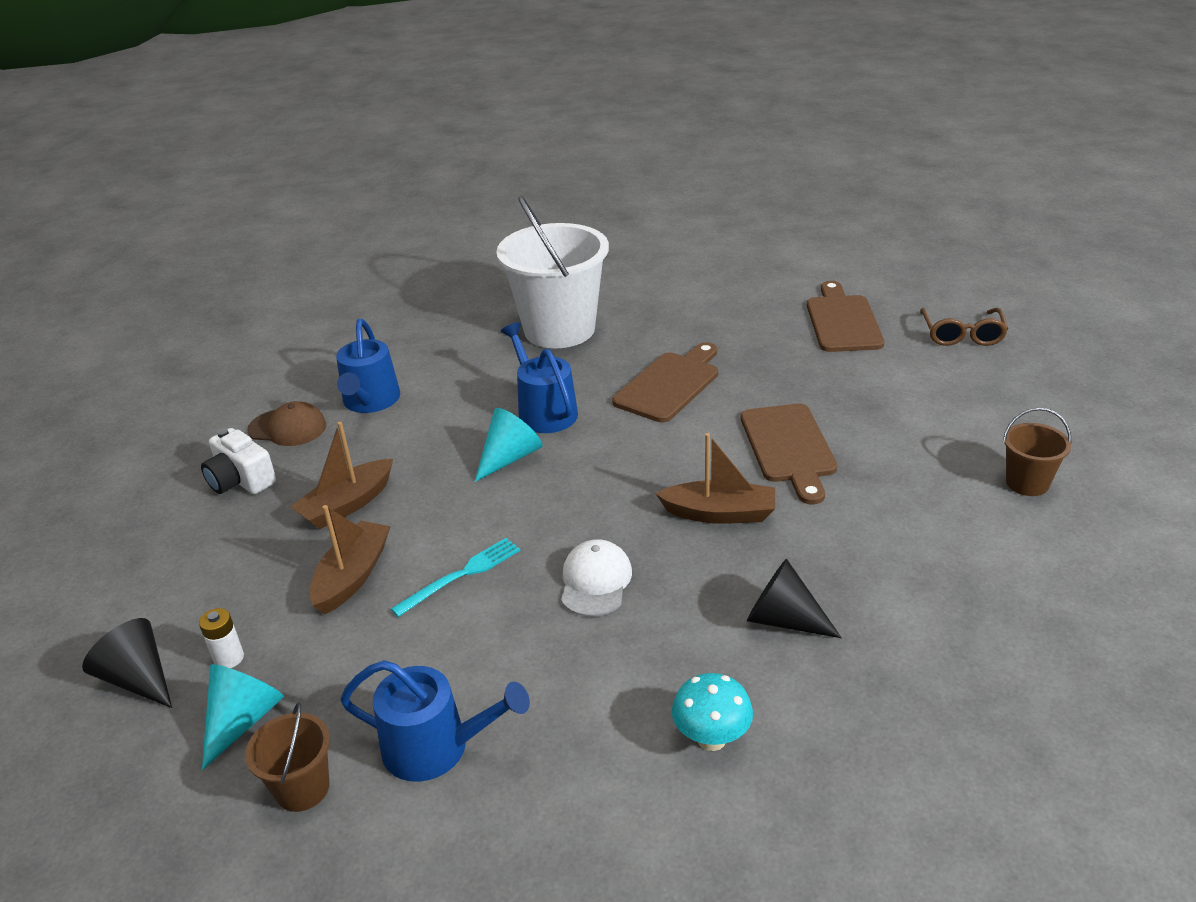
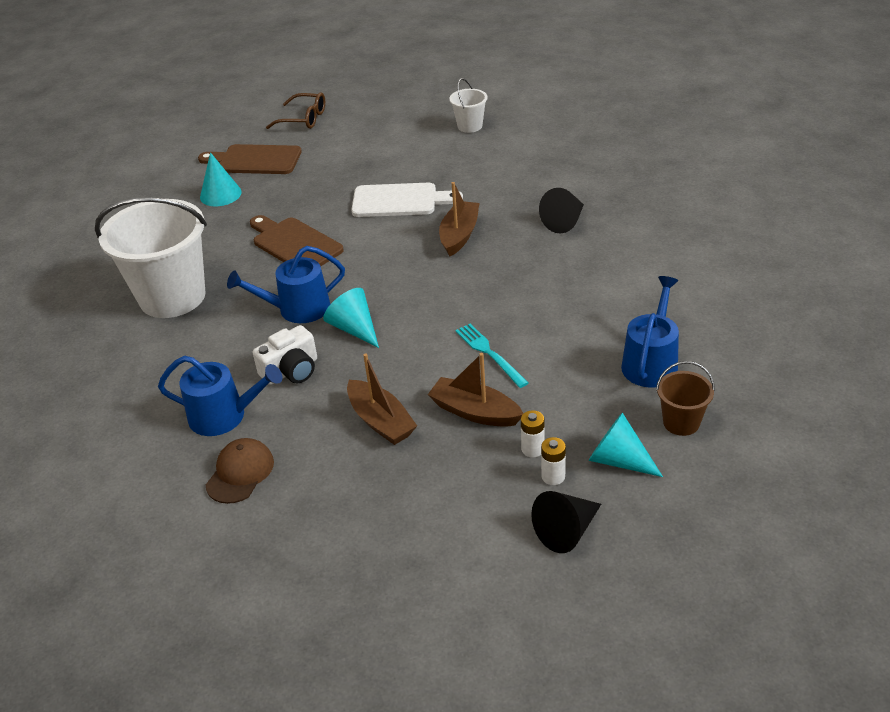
camera: 80 degrees left, 5 degrees up
white camera [201,428,276,494] -> white camera moved to [253,325,317,385]
white cap [561,539,632,617] -> none
turquoise mushroom [672,673,753,751] -> none
brown cutting board [741,404,837,504] -> white cutting board [351,183,463,217]
brown bucket [1003,408,1071,496] -> white bucket [449,78,488,133]
none -> turquoise cone [200,152,242,206]
none -> white battery [521,410,544,457]

